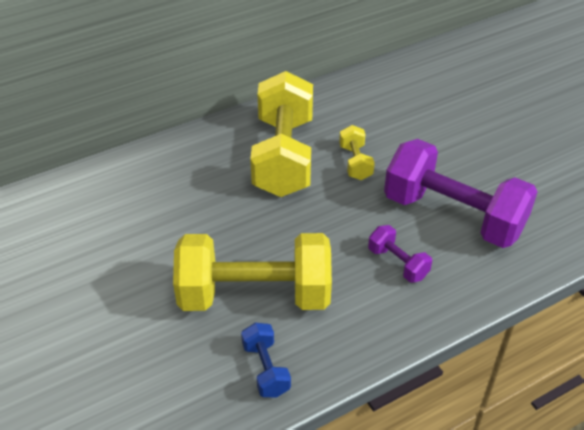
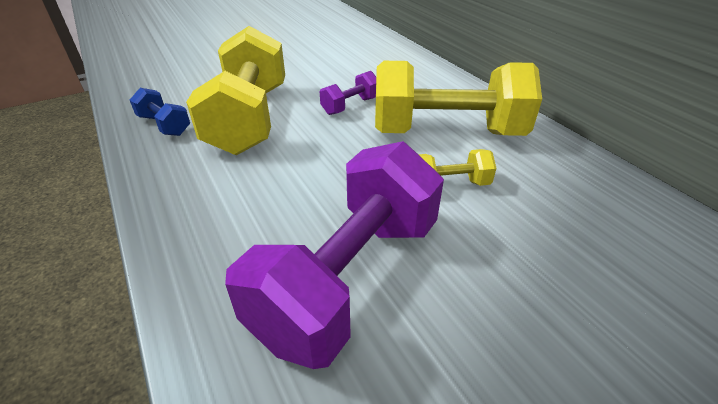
camera: 90 degrees right, 5 degrees down
blue dumbbell [241,323,291,398] -> blue dumbbell turned 60 degrees clockwise [130,88,190,136]
purple dumbbell [368,225,432,283] -> purple dumbbell moved to [320,71,376,115]

